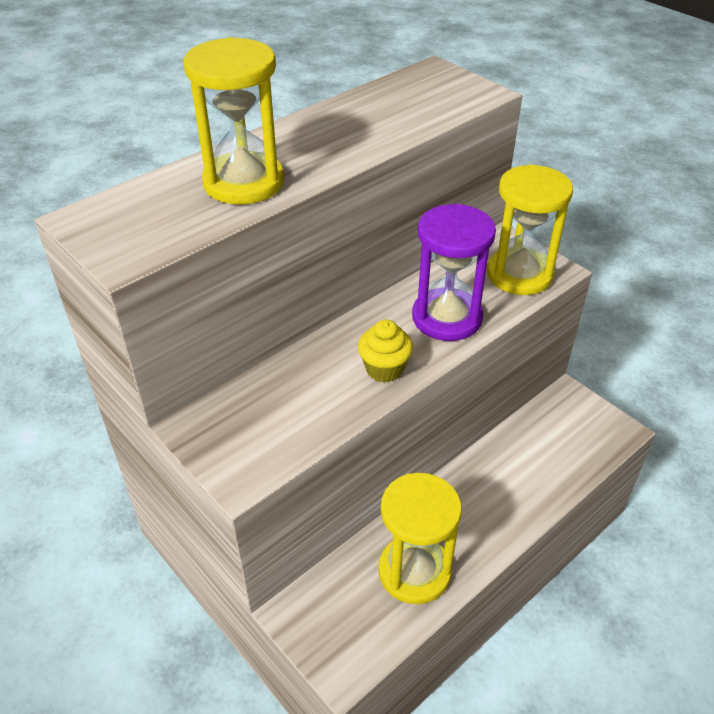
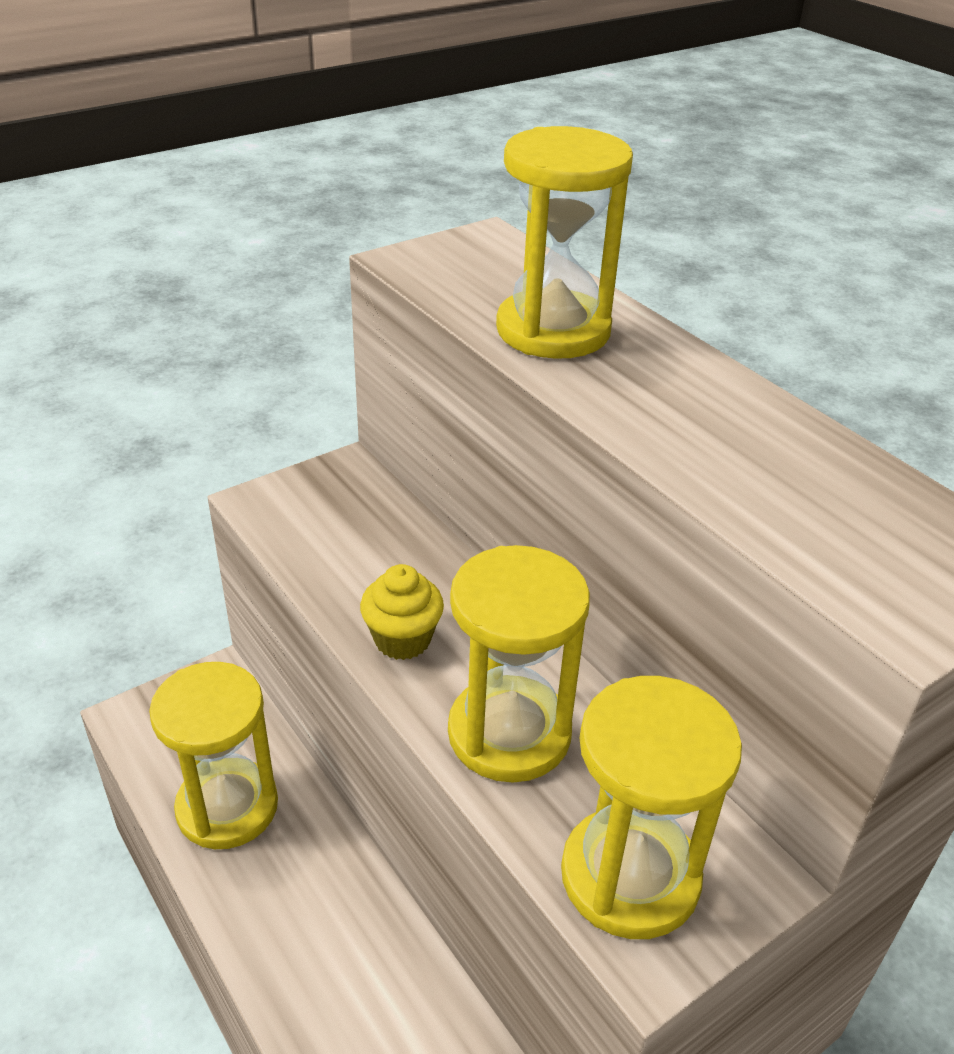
camera: 95 degrees right, 5 degrees down
purple hourglass [412,204,496,341] -> yellow hourglass [448,545,590,783]

